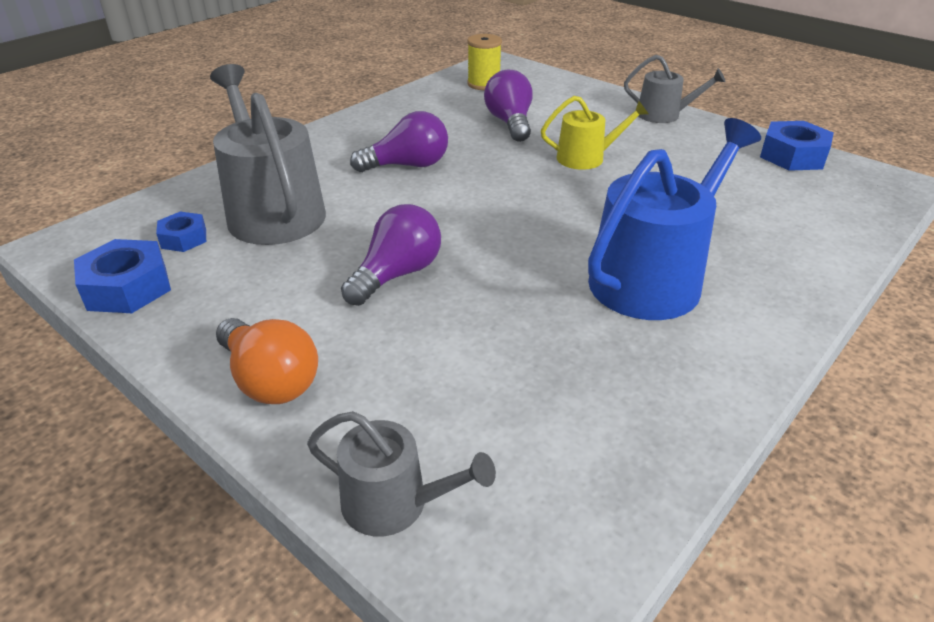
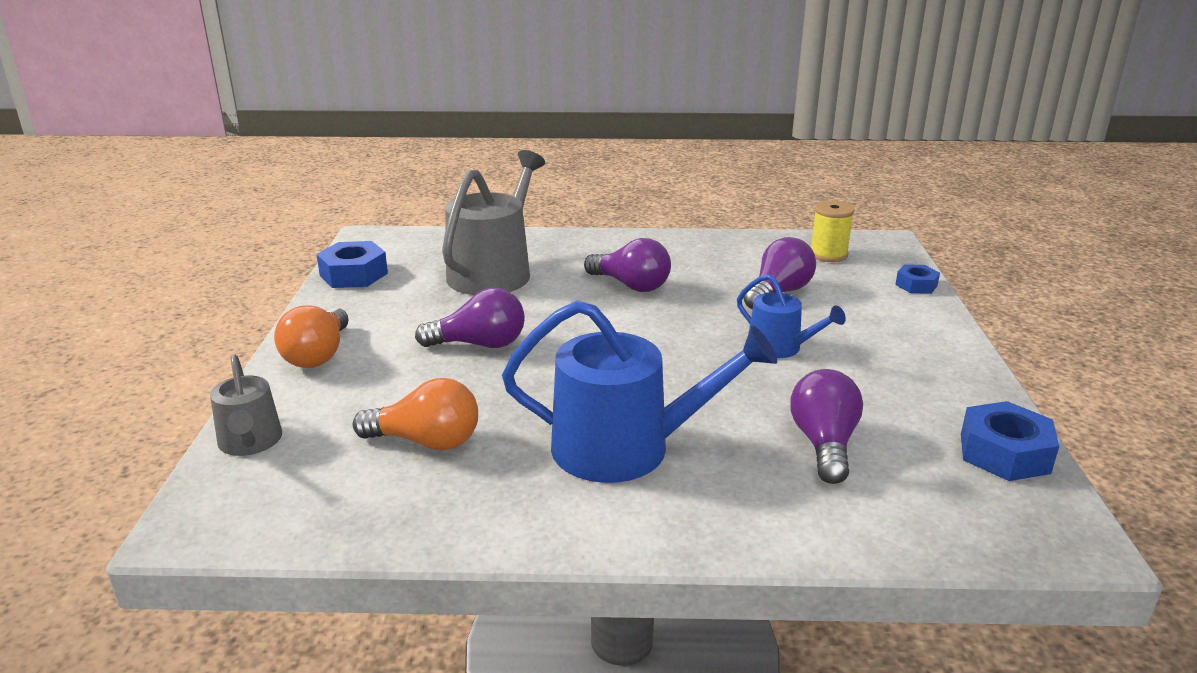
camera: 50 degrees right, 10 degrees down
blue nut [156,212,206,252] -> blue nut moved to [895,264,940,294]
yellow watering can [541,96,648,170] -> blue watering can [737,274,846,358]
grey watering can [624,55,726,123] -> none
none -> orange light bulb [353,378,478,450]
none -> purple light bulb [790,369,863,484]

